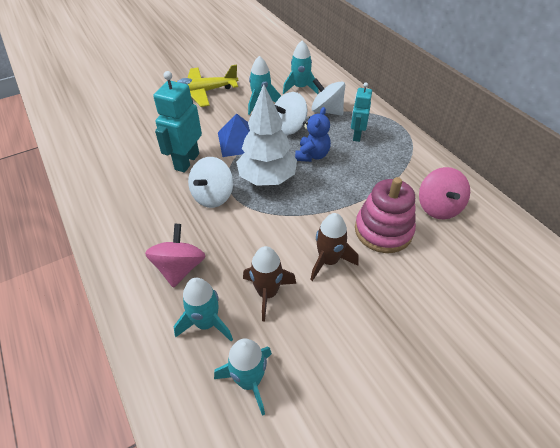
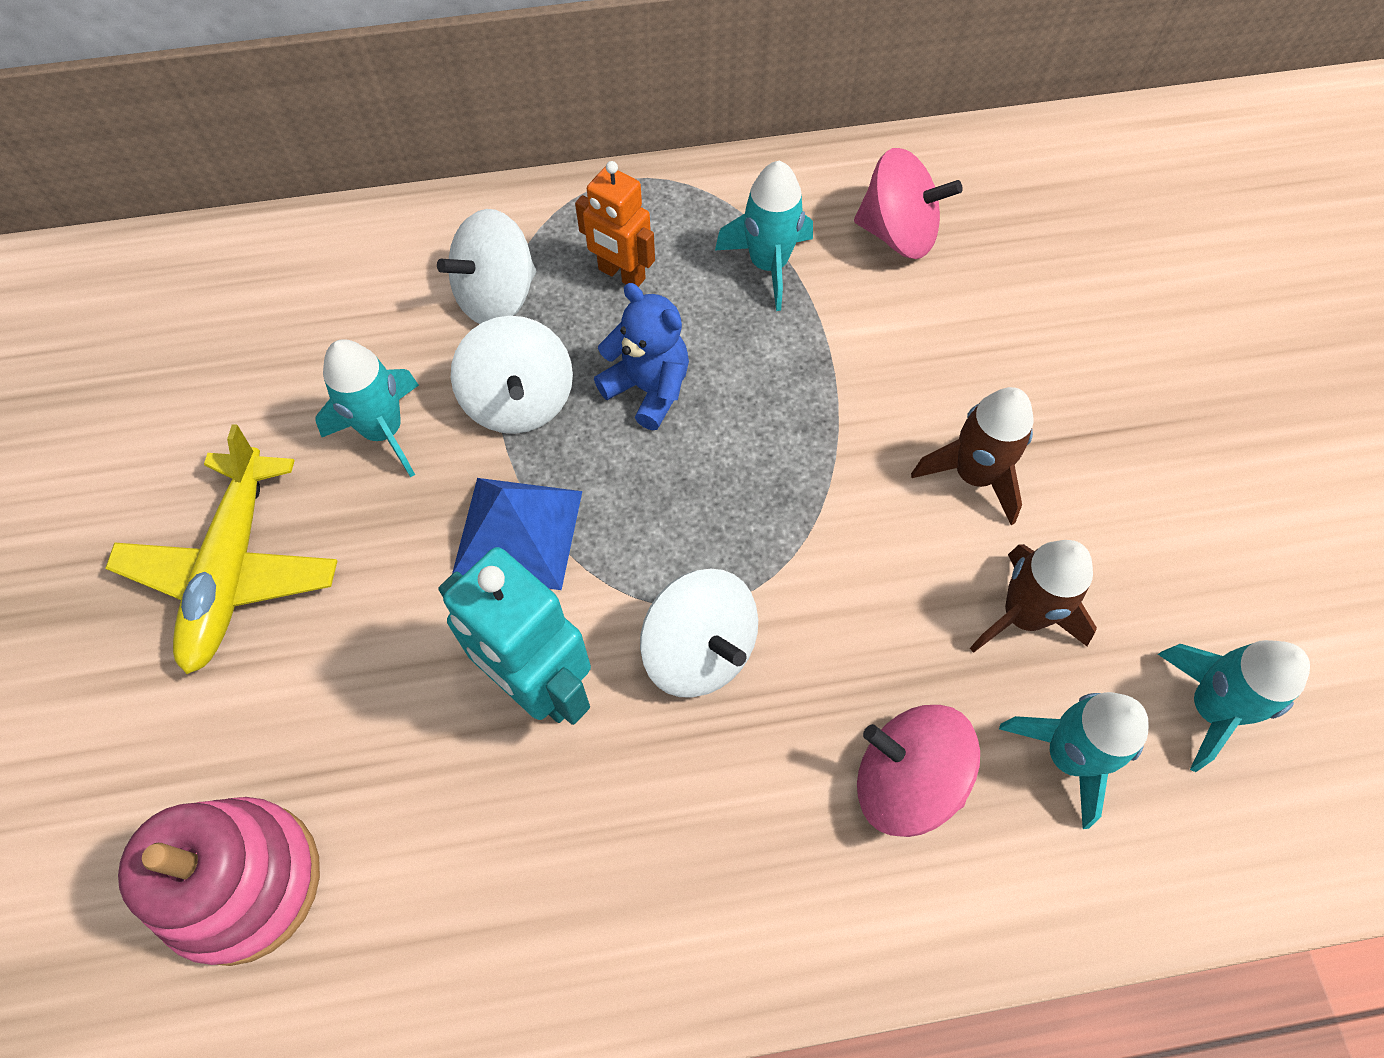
camera: 70 degrees left, 15 degrees up
white tree [236,84,297,186] -> none
turquoise rocket [283,40,319,94] -> turquoise rocket moved to [715,161,813,311]
turquoise robot [351,82,372,142] -> orange robot [575,161,655,287]
pink stacking toy [355,177,416,253] -> pink stacking toy moved to [118,797,320,966]

